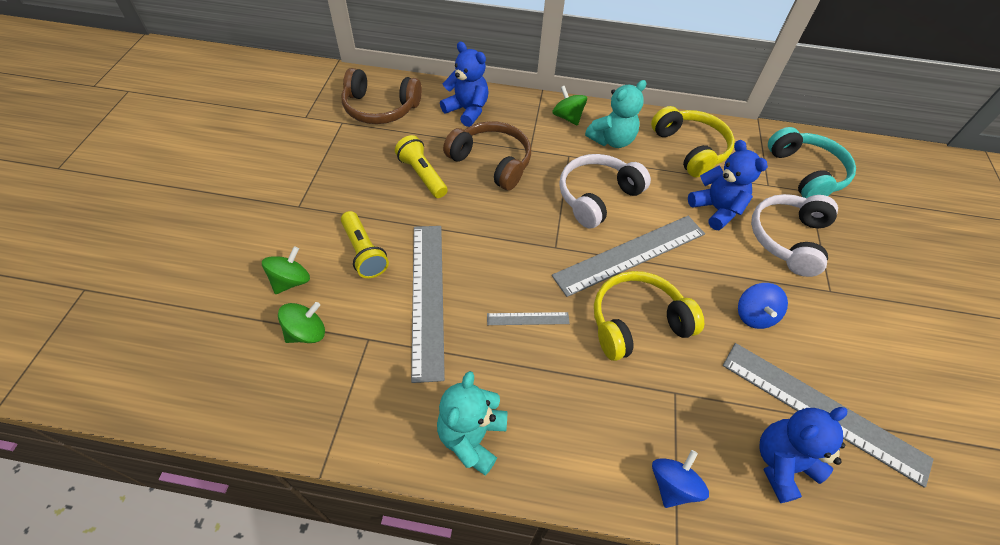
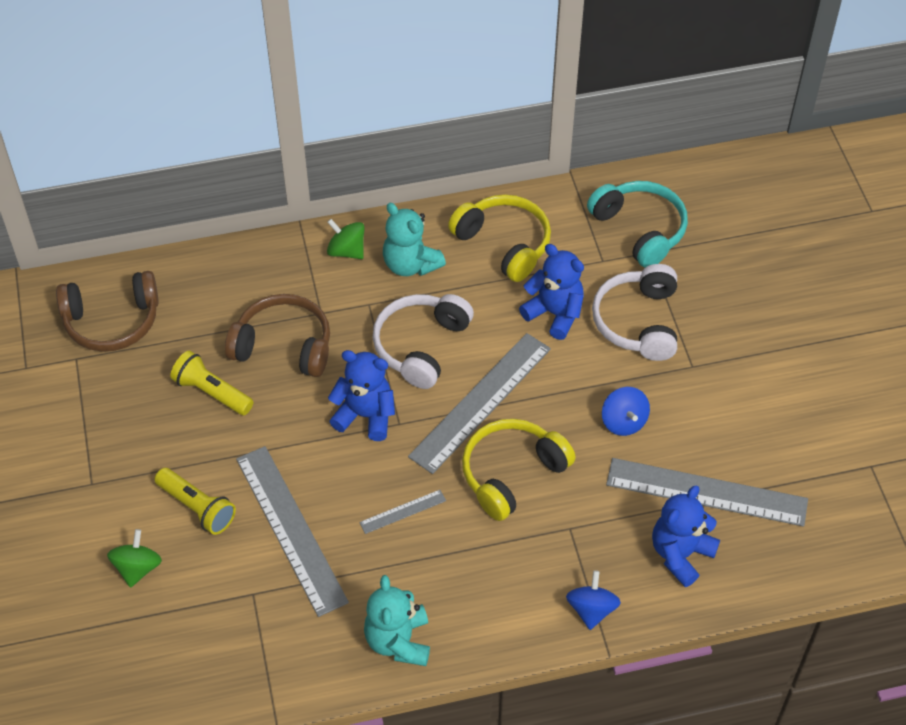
camera: 20 degrees left, 0 degrees up
green spinning top [278,302,325,343] -> none
blue teddy bear [440,42,489,127] -> blue teddy bear moved to [328,350,395,441]
turquoise teddy bear [585,80,647,148] -> turquoise teddy bear turned 105 degrees clockwise [383,203,446,276]

